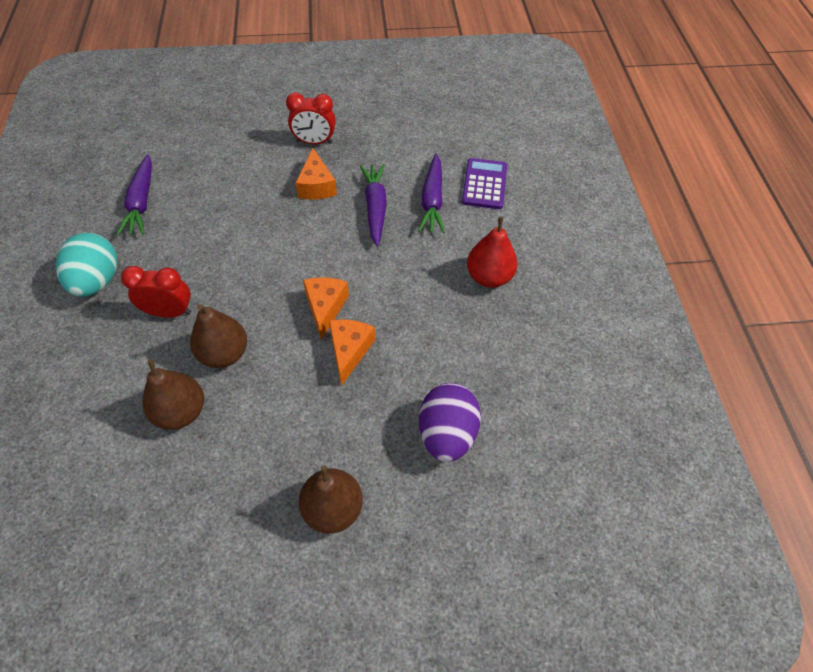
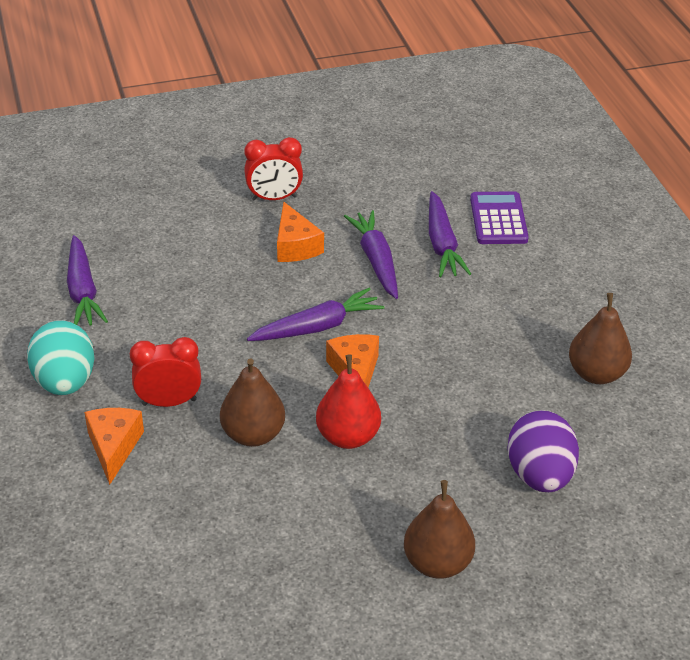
camera: 10 degrees left, 15 degrees down
brown pear [143,359,204,430] -> brown pear moved to [569,293,632,384]
orange cheese [329,320,375,386] -> orange cheese moved to [84,408,144,485]
red pear [467,217,518,288] -> red pear moved to [316,354,381,449]
none -> purple carrot [247,288,384,341]

